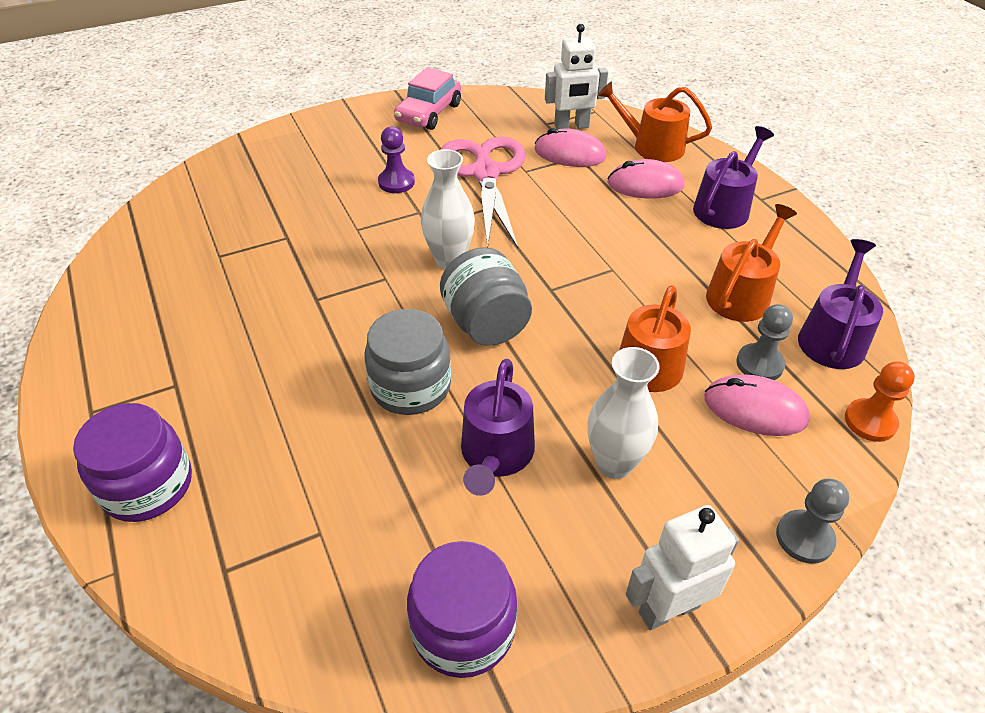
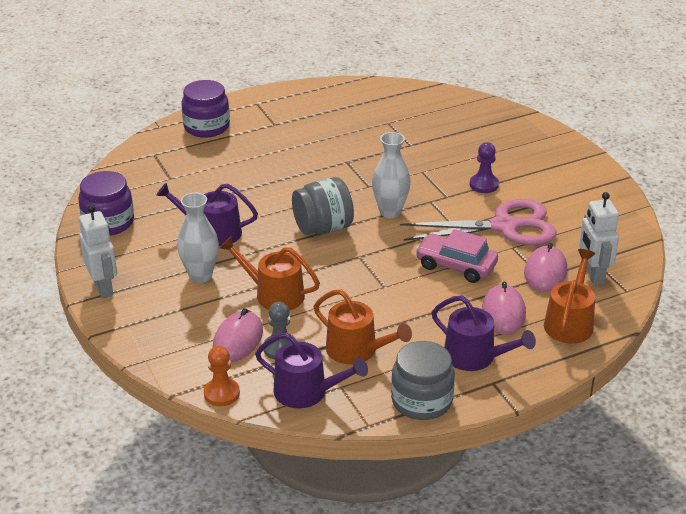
camera: 90 degrees right, 10 degrees down
grey jar [364,309,451,415] -> grey jar moved to [391,341,455,420]
pink car [394,67,461,130] -> pink car moved to [416,229,498,283]
grey pawn [776,479,849,564] -> none

